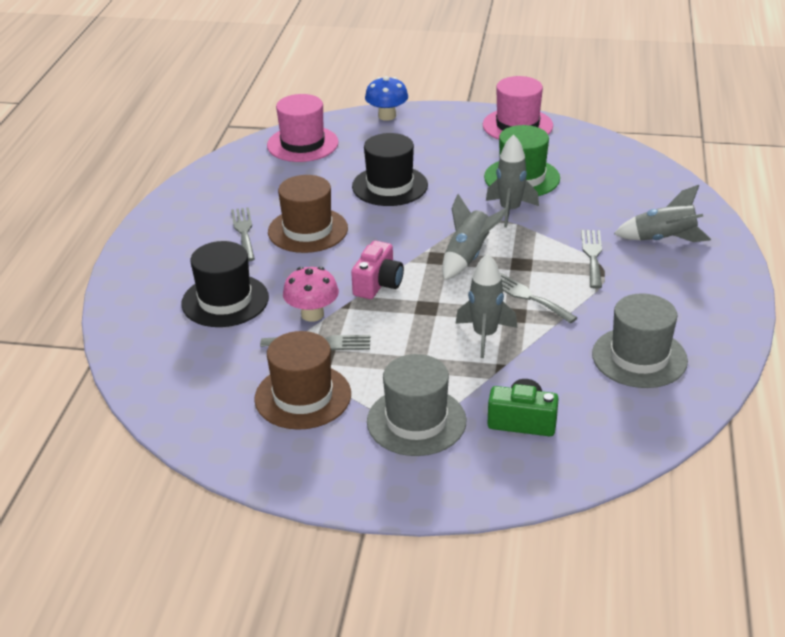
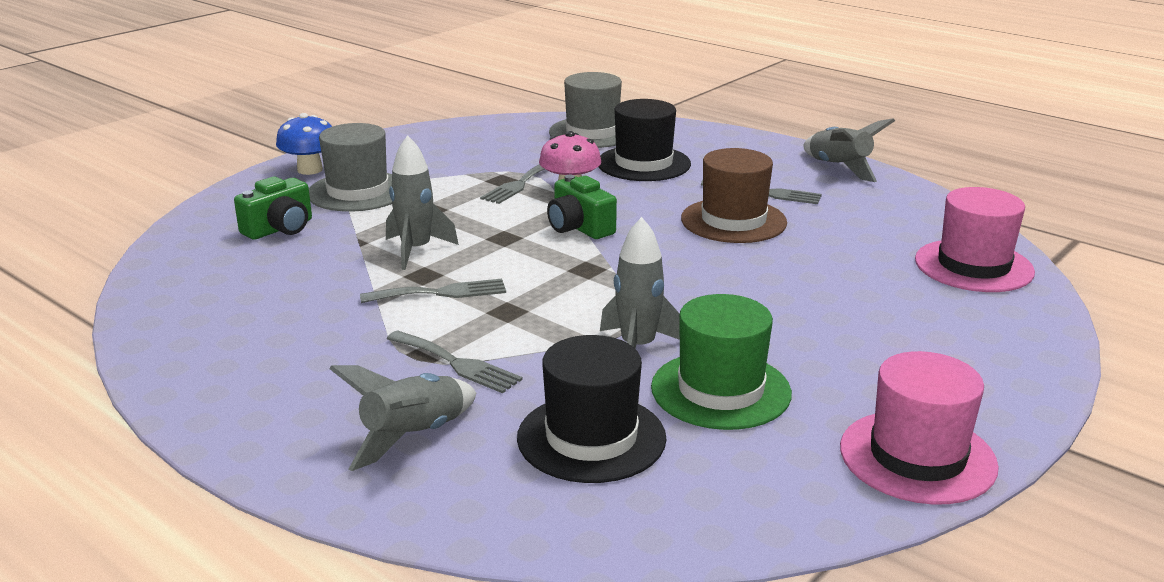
camera: 120 degrees right, 10 degrees down
brown hat [254,331,351,430] -> none
pink camera [351,241,404,299] -> green camera [547,175,617,239]
black hat [352,133,428,206] -> black hat moved to [517,335,666,483]
blue mushroom [365,76,408,121] -> blue mushroom moved to [276,113,332,175]
grey rocket [442,194,509,280] -> grey rocket moved to [803,118,895,182]
grey hat [592,293,688,388] -> grey hat moved to [549,72,622,148]

